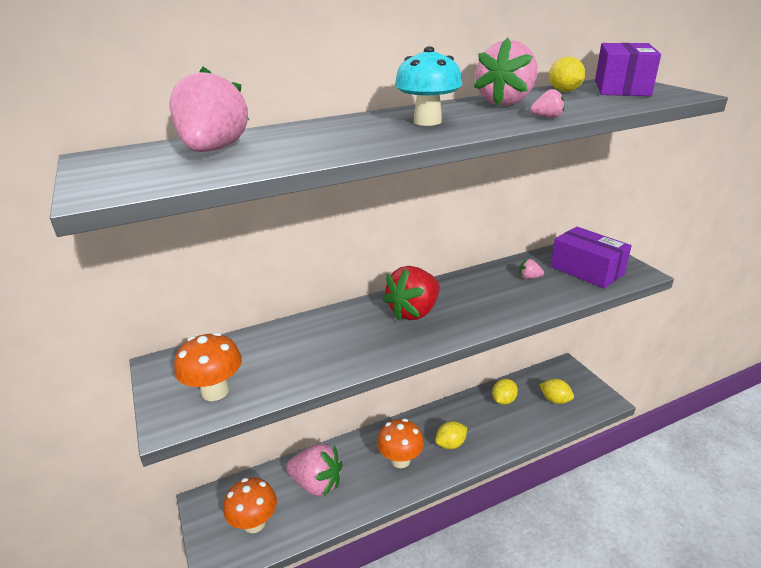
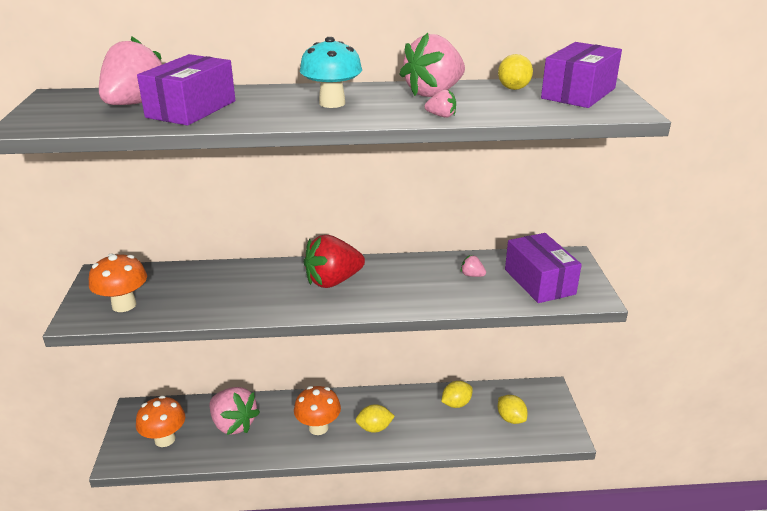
camera: 20 degrees right, 0 degrees up
none -> purple box [137,54,235,126]

